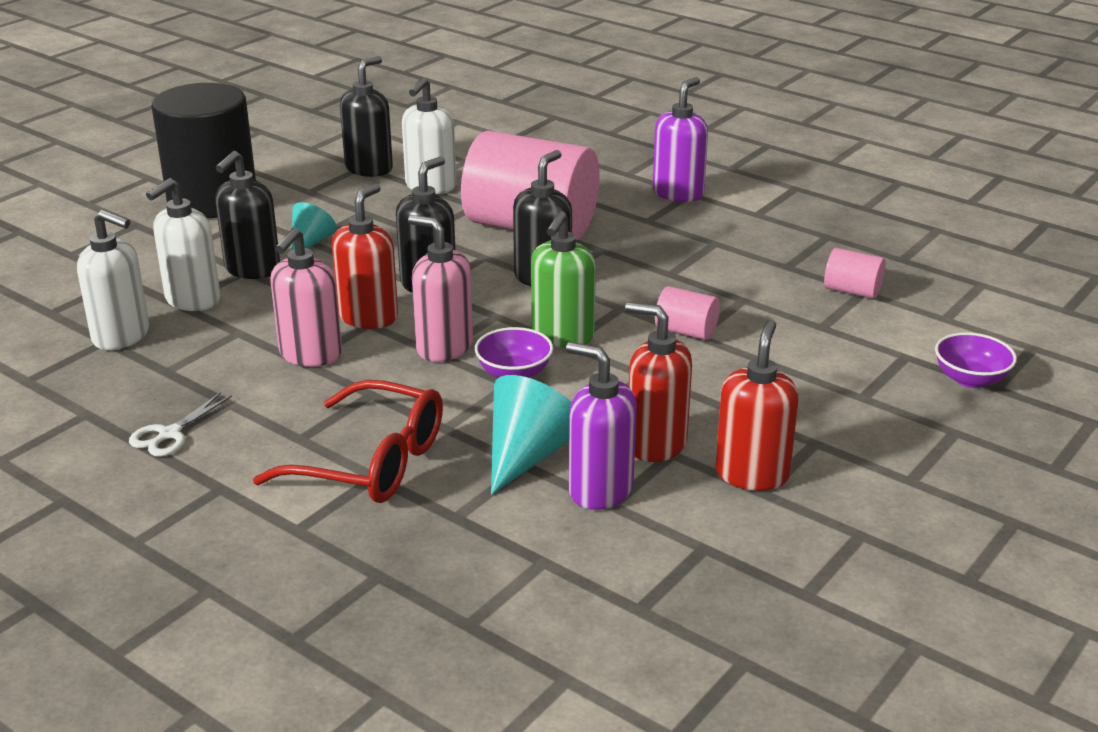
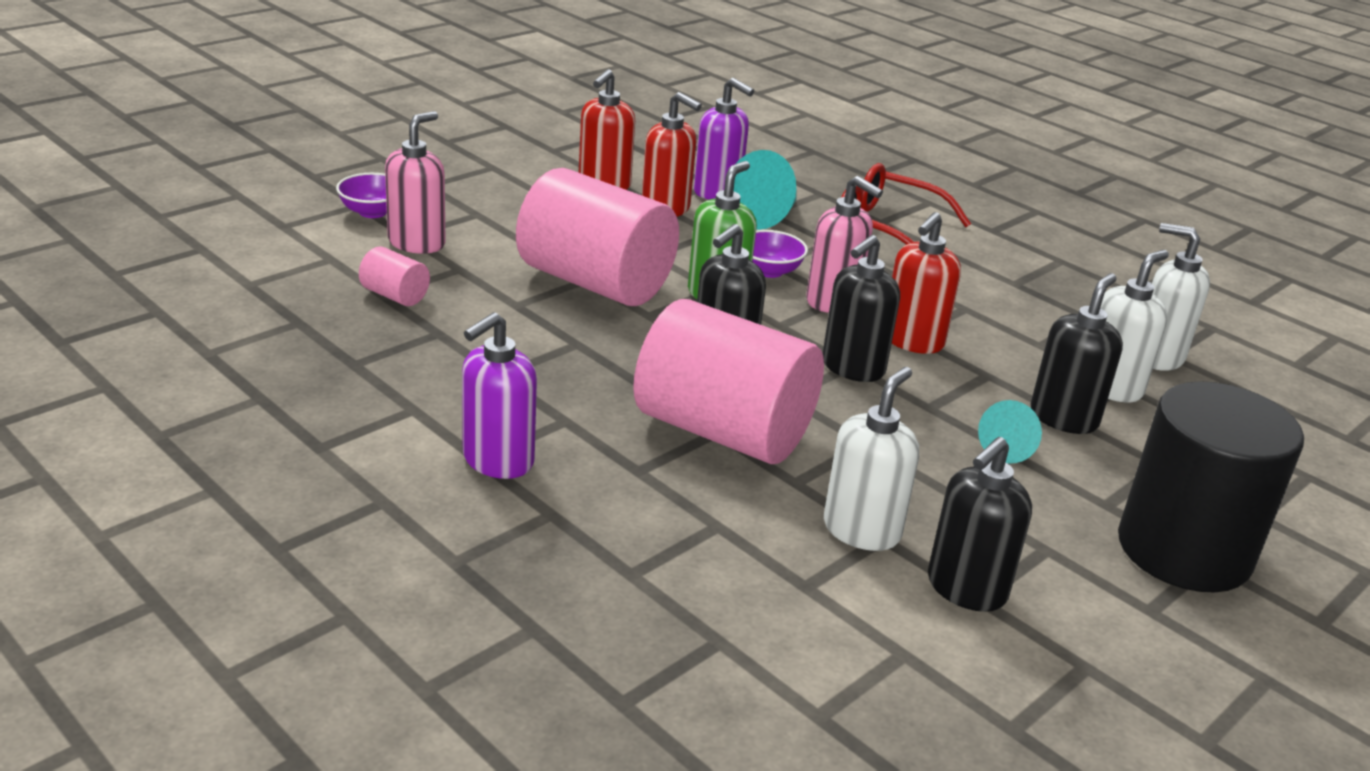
camera: 175 degrees left, 0 degrees up
white scissors [129,392,232,457] -> none
pink soap dispenser [270,228,342,367] -> pink soap dispenser moved to [385,111,446,254]
pink cylinder [655,286,720,340] -> pink cylinder [516,168,679,306], size x2.40

